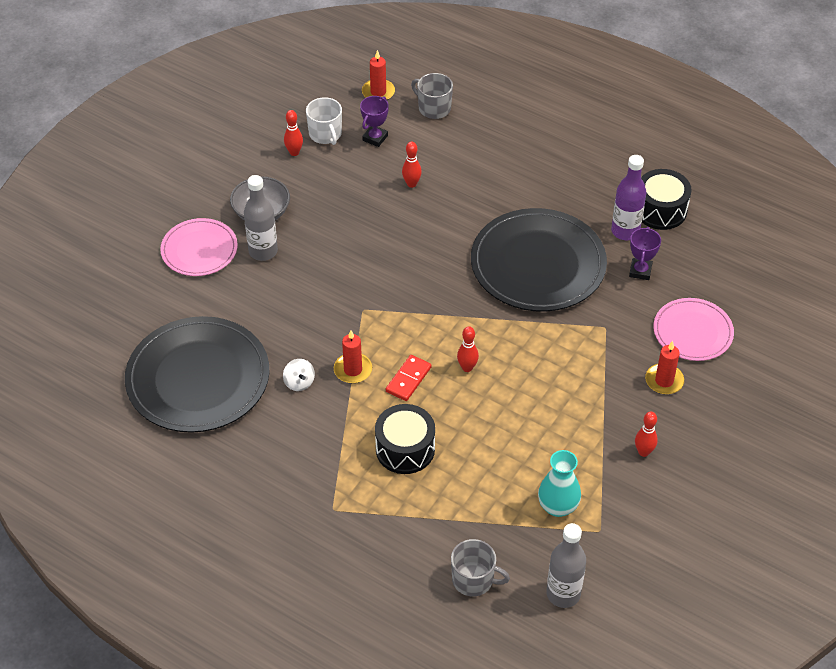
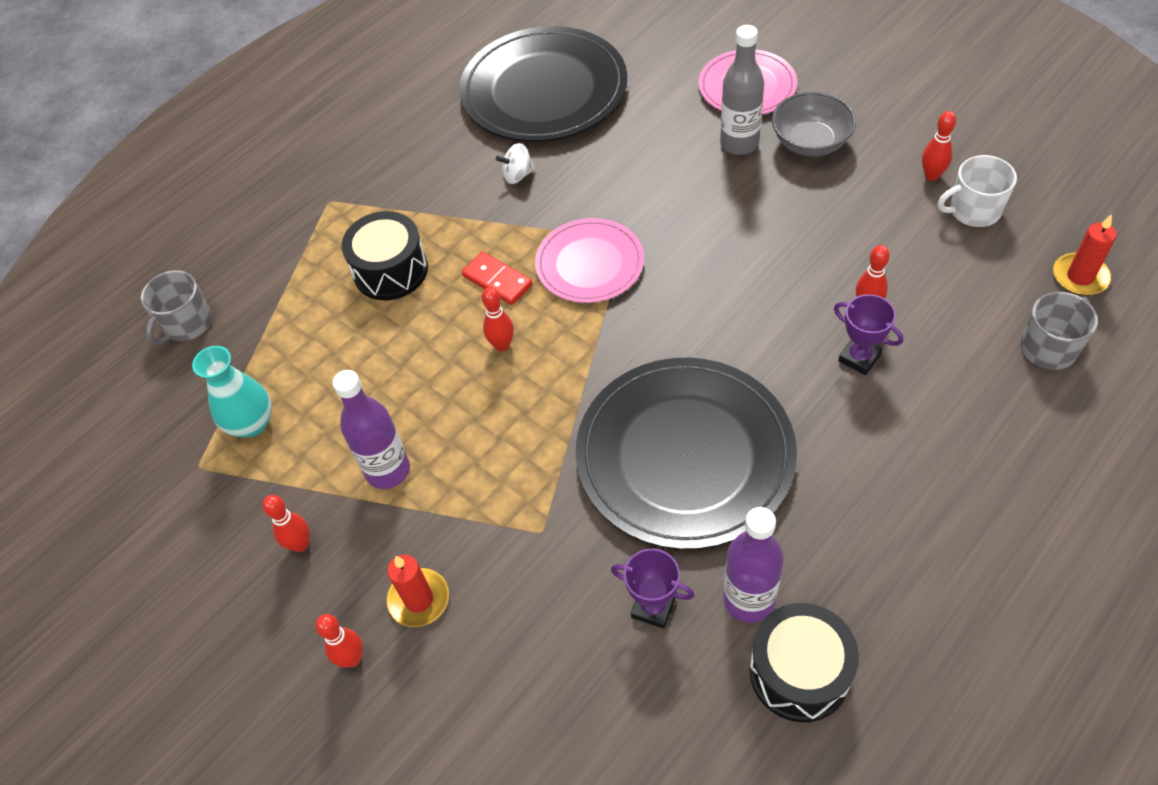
camera: 105 degrees right, 5 degrees up
red candle [334,330,372,383] -> none
purple trophy [360,96,389,147] -> purple trophy moved to [834,294,903,375]
grey bottle [546,523,586,608] -> none
pink plate [653,298,734,361] -> pink plate moved to [535,218,644,303]
none -> red bowling pin [315,614,363,668]
none -> purple bottle [332,370,410,489]

